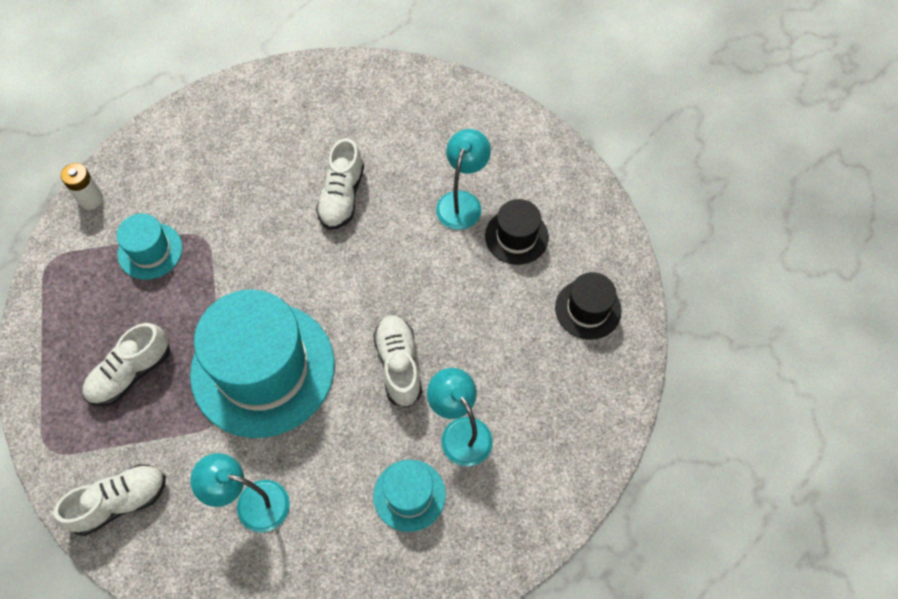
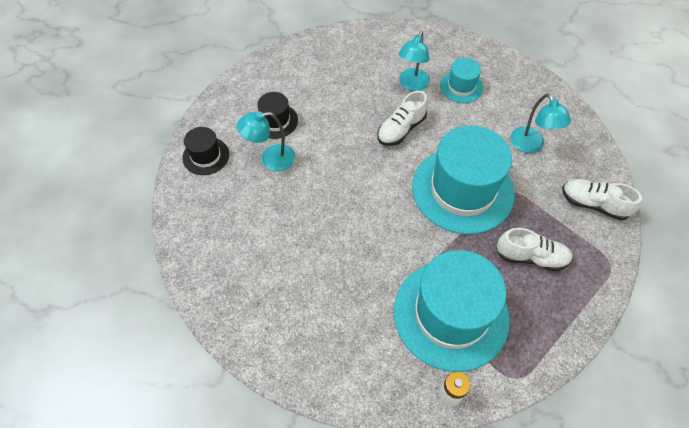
camera: 125 degrees left, 5 degrees down
turquoise hat [117,214,182,280] -> turquoise hat [394,250,510,372], size x2.11
white shoe [316,138,364,230] -> none
black hat [555,272,621,340] -> black hat moved to [182,127,229,175]

